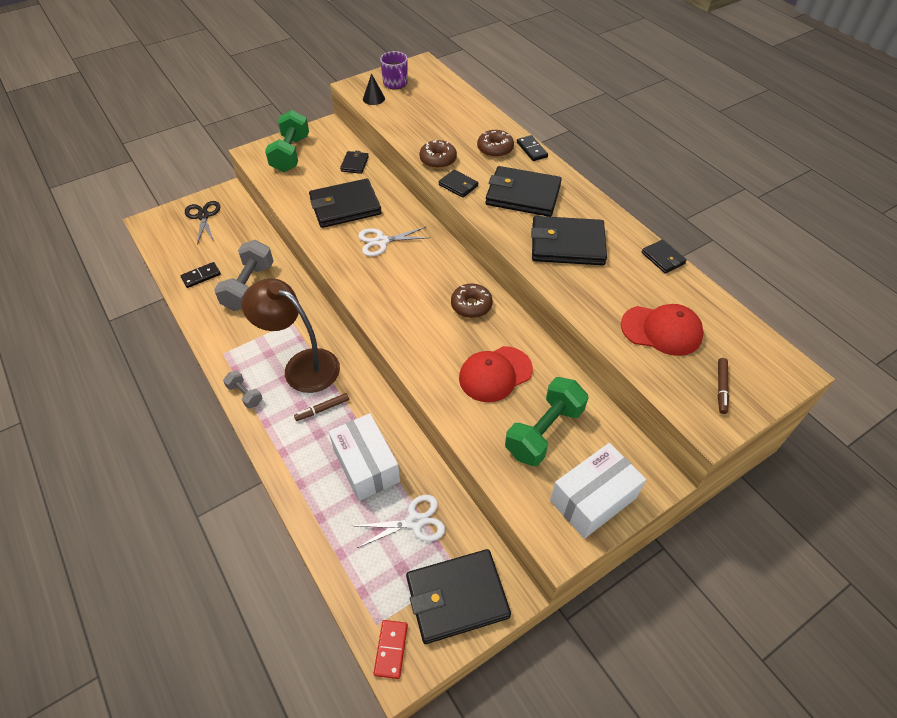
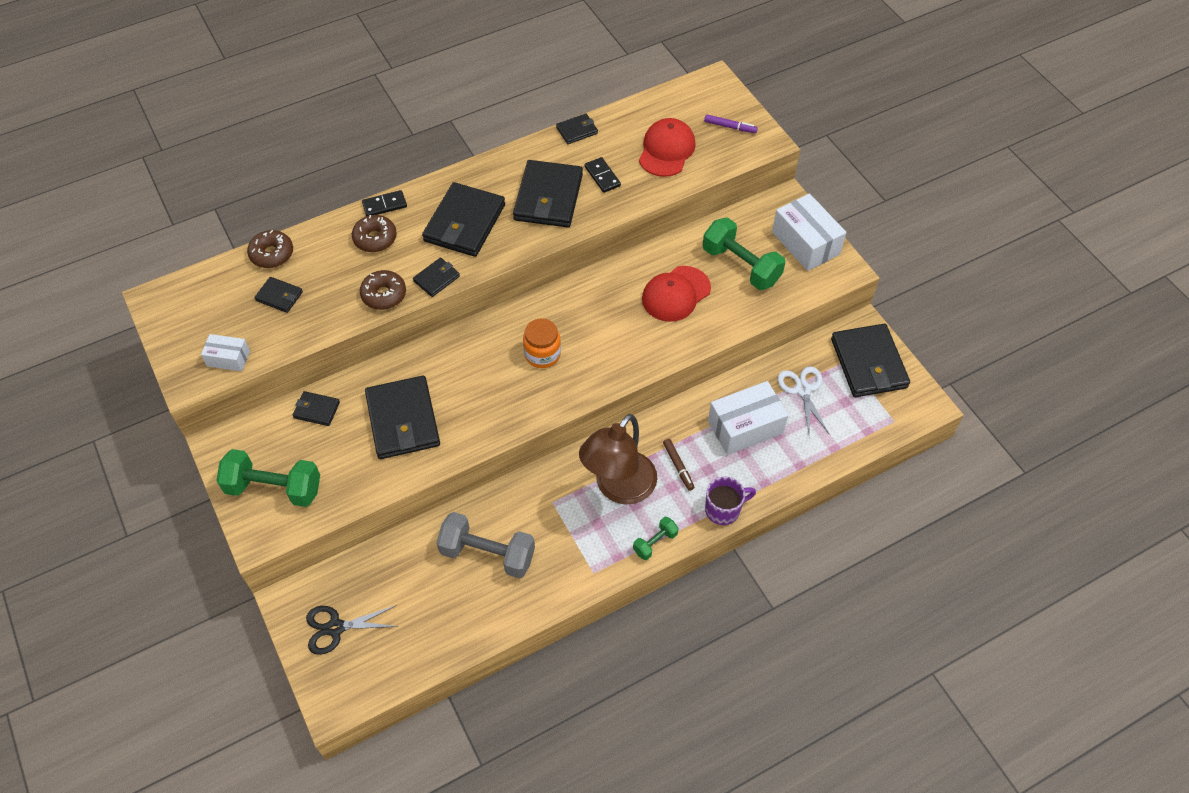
camera: 85 degrees left, 5 degrees up
black domino [180,262,221,288] -> black domino moved to [585,157,621,193]
grey dumbbell [223,371,262,408] -> green dumbbell [633,517,679,560]
white scissors [358,227,430,256] -> none
black cone [363,73,385,105] -> white box [201,334,250,371]
red domino [374,620,408,679] -> none
purple mug [380,51,408,89] -> purple mug moved to [705,477,756,525]
brown donut [451,284,493,318] -> brown donut moved to [247,230,293,268]
red cap [459,346,533,402] -> red cap turned 75 degrees clockwise [642,266,711,322]
brown marker [718,358,729,414] -> purple marker [704,114,758,133]
none -> black wallet [254,277,303,313]
none -> orange jar [523,318,561,368]

